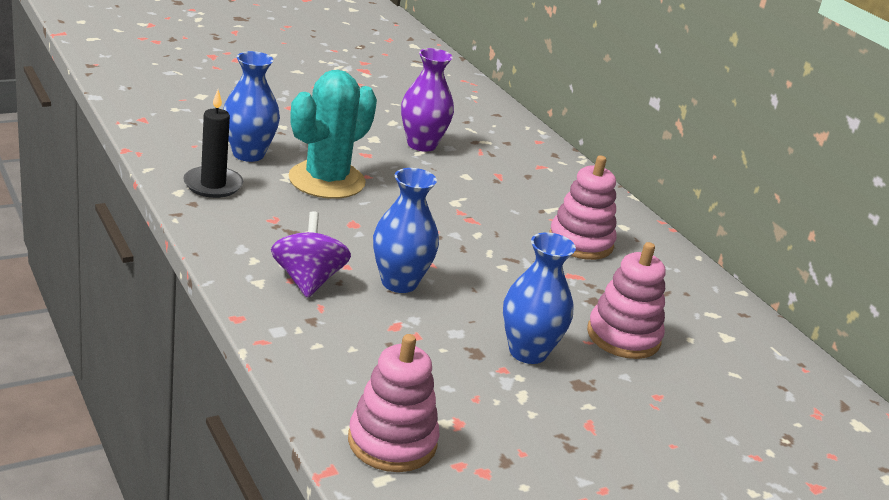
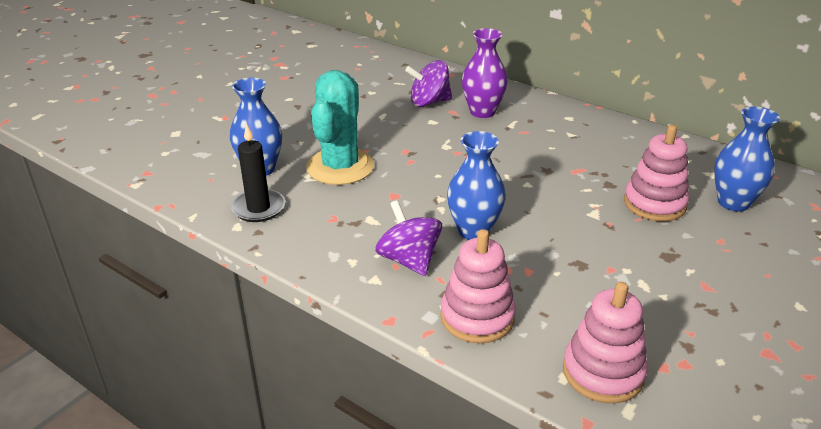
camera: 20 degrees left, 5 degrees up
purple vase [401,48,454,152] -> purple vase moved to [462,28,508,118]
blue vase [503,232,576,364] -> blue vase moved to [714,106,780,211]
pink stacking toy [549,156,617,260] -> pink stacking toy moved to [440,229,516,343]
none -> purple spinning top [405,60,452,107]

